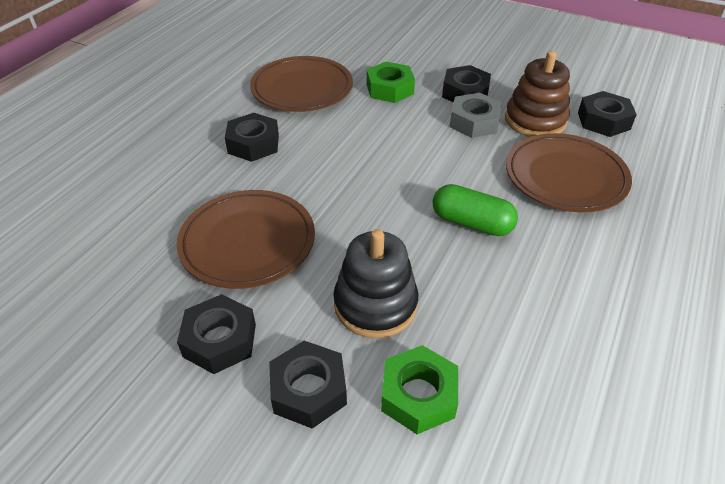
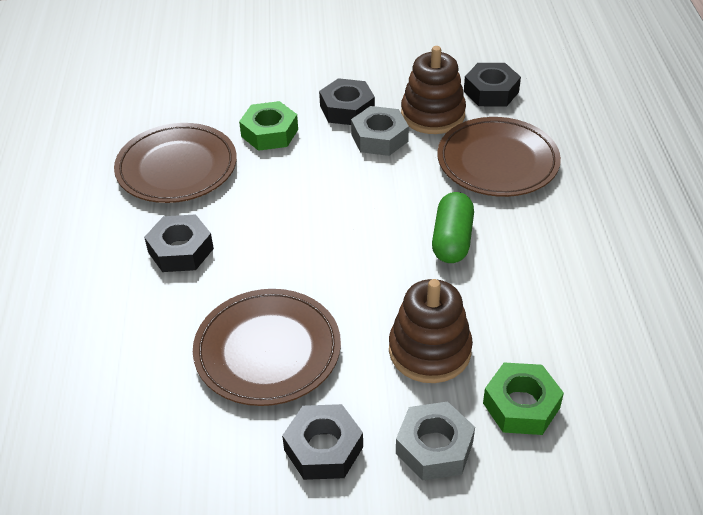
camera: 30 degrees left, 0 degrees up
black nut [269,341,347,429] -> grey nut [396,401,475,481]
black stacking toy [333,229,418,338] -> brown stacking toy [389,279,473,383]
green capsule [432,184,518,236] -> green capsule turned 75 degrees counterclockwise [432,192,474,263]

